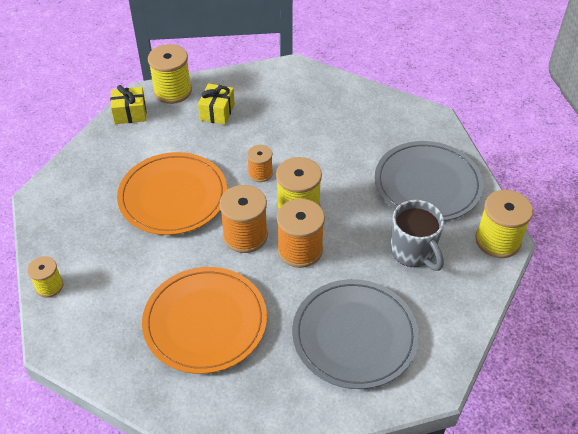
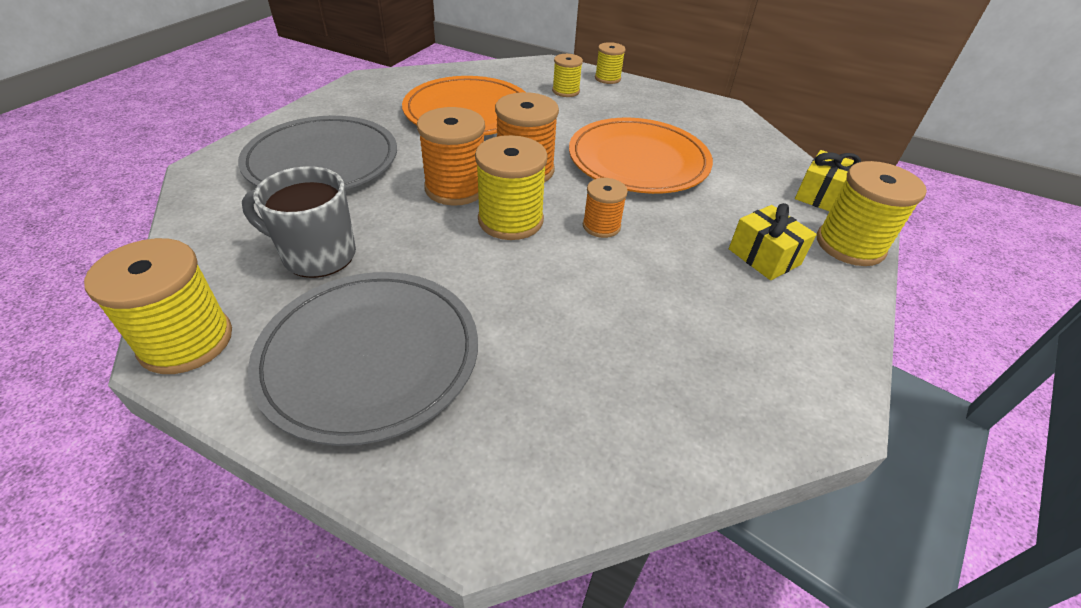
camera: 130 degrees right, 5 degrees down
none -> yellow spool [552,54,583,97]

